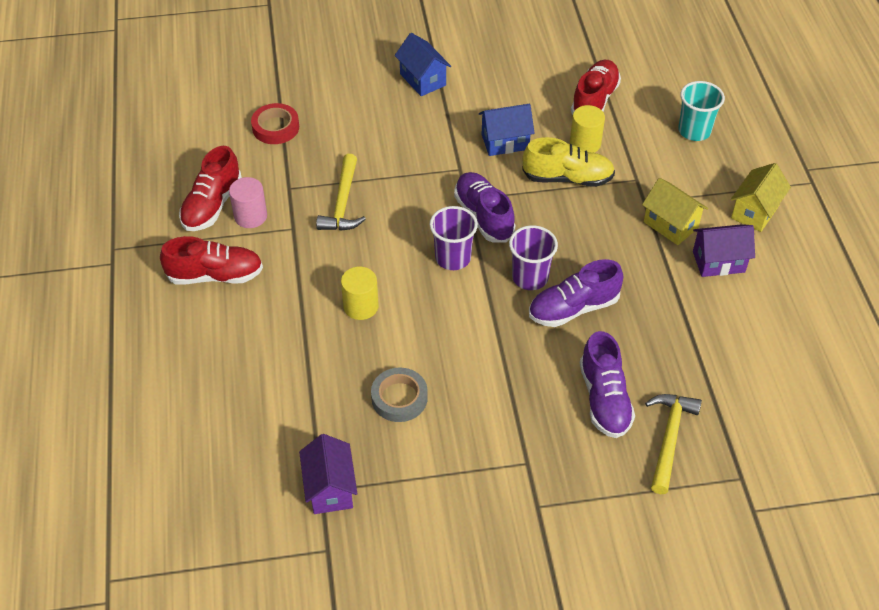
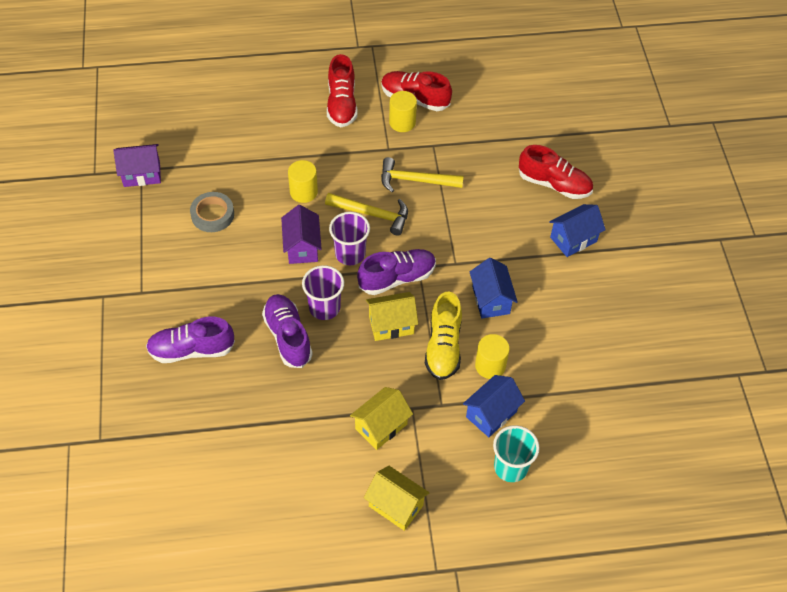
camera: 90 degrees right, 5 degrees up
pink cylinder [229,177,267,228] -> yellow cylinder [389,91,417,132]
red tape [251,103,299,144] -> none
red shoe [571,60,621,115] -> red shoe moved to [519,145,593,199]
yellow hammer [645,394,702,494] -> yellow hammer moved to [325,193,408,236]
purple house [693,224,755,277] -> purple house moved to [281,205,322,264]
none -> yellow house [366,292,418,341]
none -> blue house [463,375,525,437]

